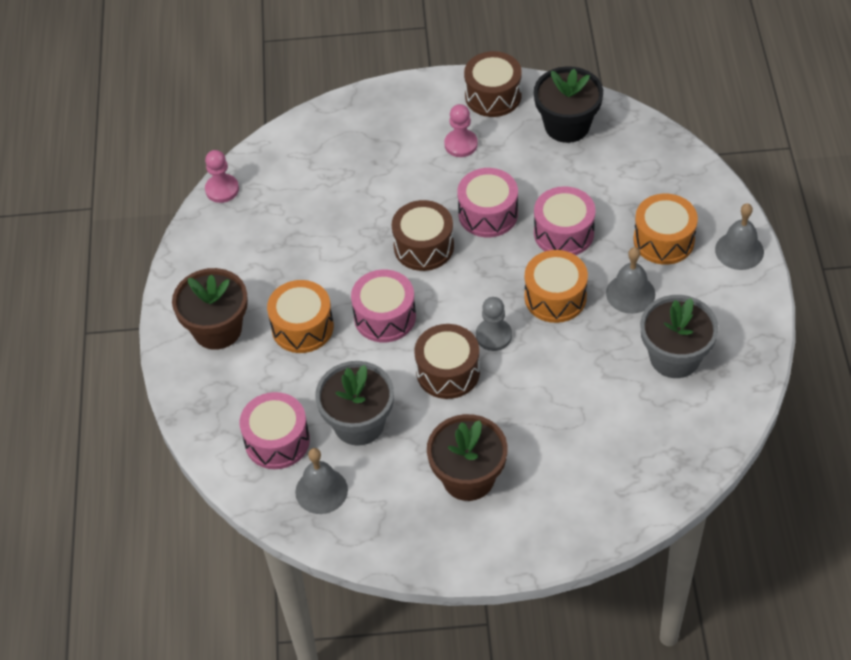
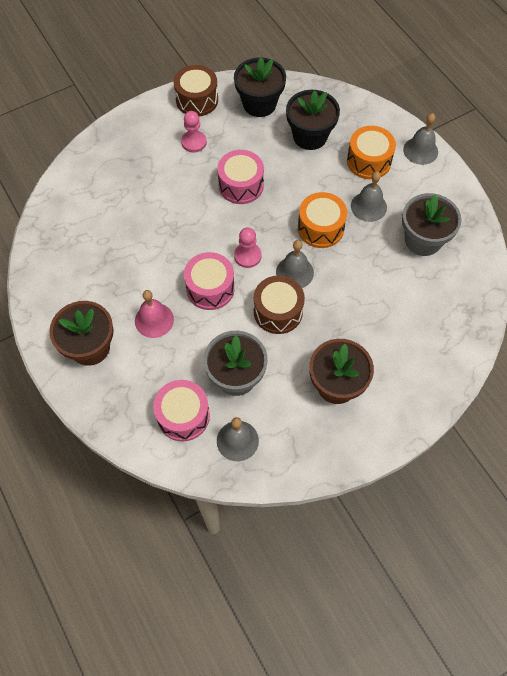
camera: 30 degrees left, 10 degrees up
pink pawn [205,150,239,203] -> pink pawn moved to [234,227,261,268]
orange drum [267,280,334,353] -> pink bell [135,290,174,338]
brown drum [392,200,454,271] -> none
grey pawn [476,297,512,351] -> grey bell [276,240,314,288]
pink drum [534,186,596,255] -> none
none -> black flower pot [286,90,340,150]

